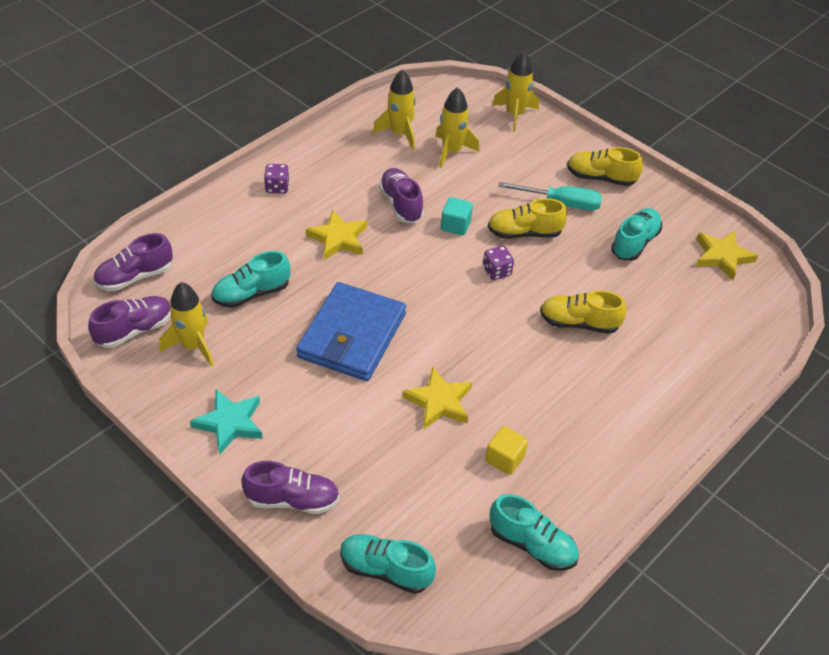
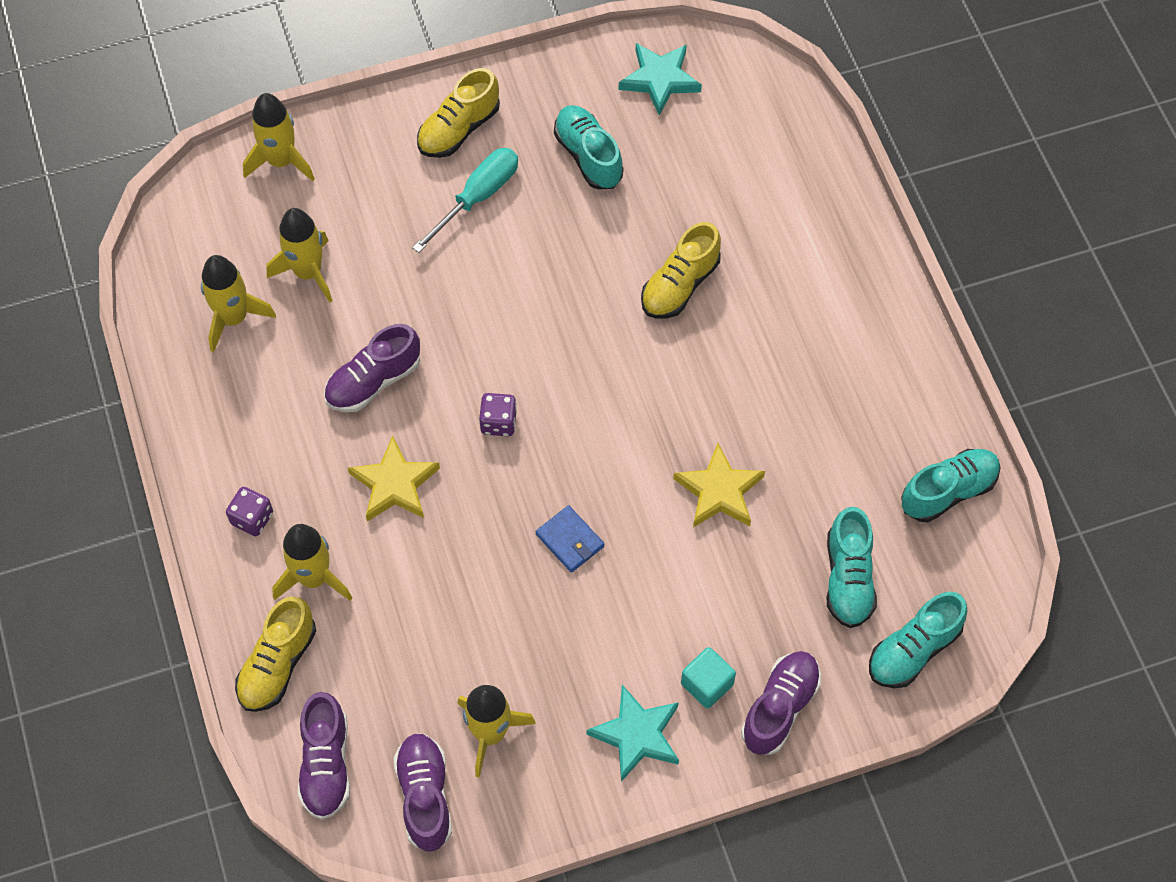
camera: 60 degrees left, 15 degrees up
turquoise shoe [211,251,290,308] -> turquoise shoe moved to [827,506,877,628]
blue wallet [296,282,406,381] -> blue wallet [536,505,604,573], size x0.42
purple shoe [379,168,424,223] -> purple shoe turned 45 degrees counterclockwise [324,324,420,412]
turquoise cube [441,197,473,235] -> turquoise cube moved to [681,647,736,709]
purple dice [483,246,514,280] -> purple dice moved to [479,393,517,436]
yellow cube [485,426,528,475] -> none
yellow shoe [488,198,567,239] -> yellow shoe moved to [235,596,316,712]
yellow star [696,231,758,280] -> turquoise star [619,43,702,115]
none -> yellow rocket [272,524,352,601]

